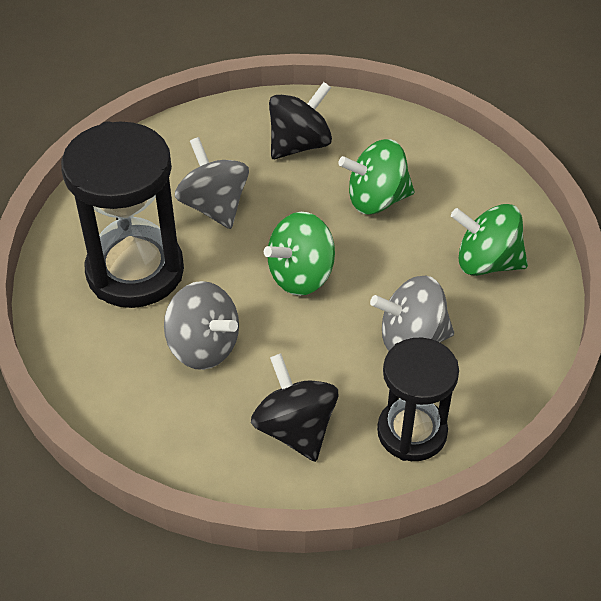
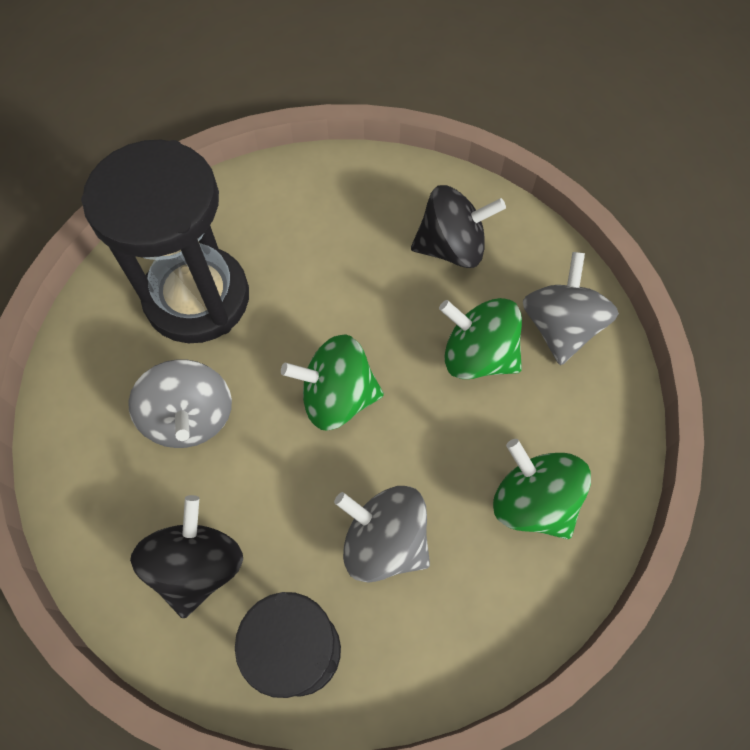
camera: 35 degrees right, 15 degrees up
grey spinning top [175,137,249,229] -> grey spinning top moved to [523,252,619,365]

